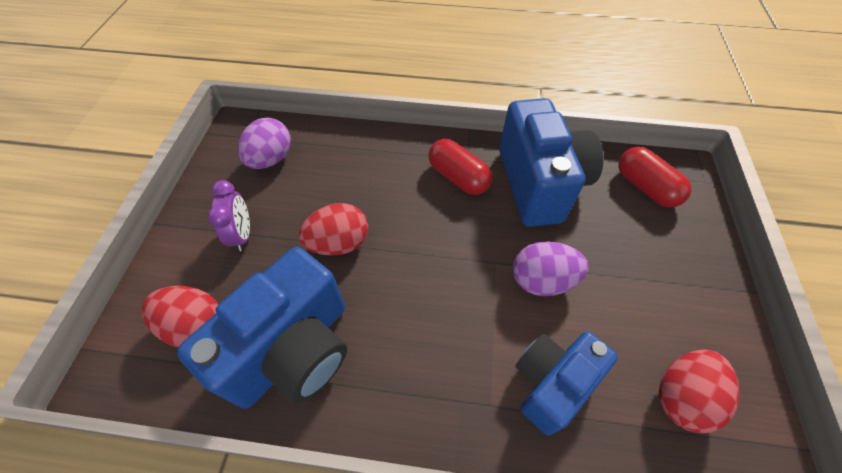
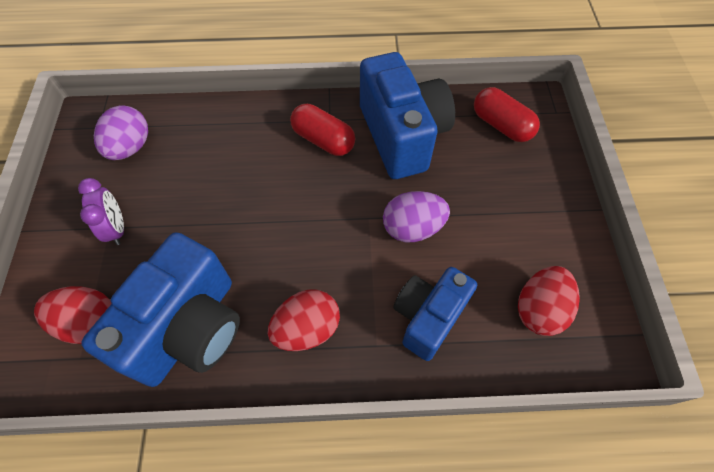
camera: 10 degrees left, 5 degrees up
red egg [299,203,368,256] -> red egg moved to [268,289,340,351]

